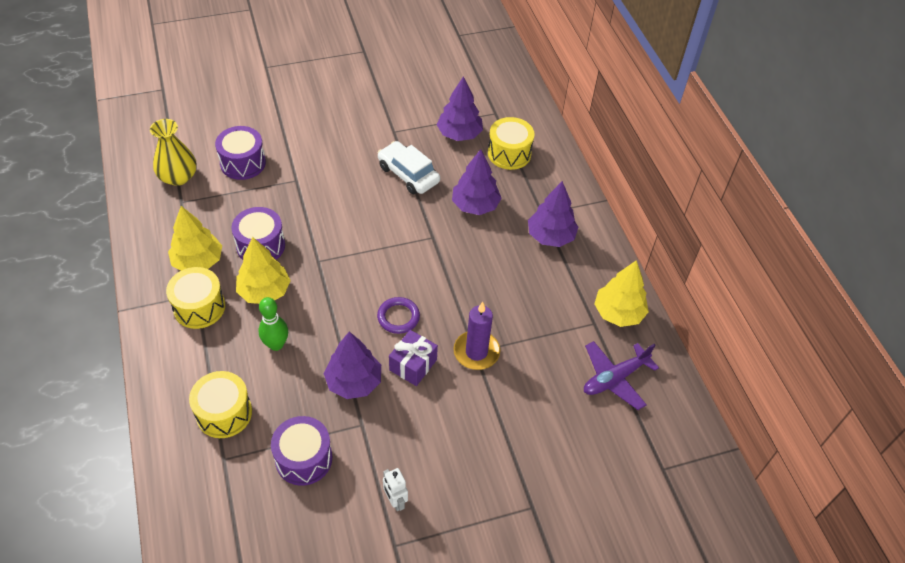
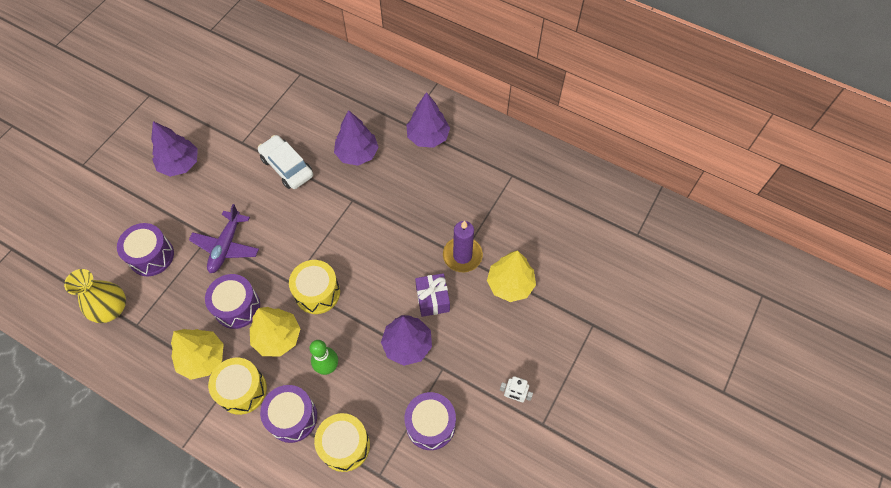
camera: 40 degrees left, 10 degrees up
purple ring [377,297,420,334] -> none
white car [378,141,440,194] -> white car turned 45 degrees clockwise [258,135,313,189]
purple tree [437,76,483,141] -> purple tree moved to [151,121,198,177]
yellow drum [488,117,535,170] -> yellow drum moved to [289,260,340,314]
purple plane [584,341,659,410] -> purple plane moved to [189,204,259,273]
yellow tree [594,260,649,327] -> yellow tree moved to [487,250,536,302]
none -> purple drum [260,385,317,443]

